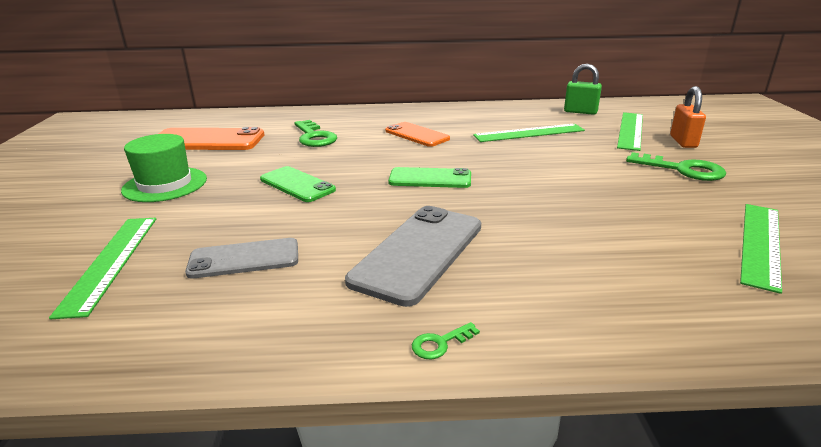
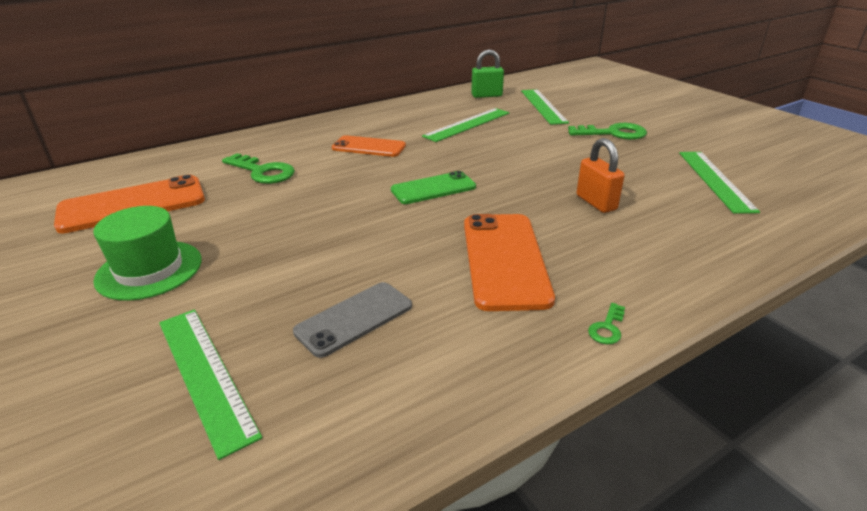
camera: 30 degrees left, 5 degrees up
green phone [260,166,336,202] -> none
grey phone [345,206,481,307] -> orange phone [464,214,555,311]
orange padlock [670,86,706,148] -> orange padlock moved to [577,138,625,213]

